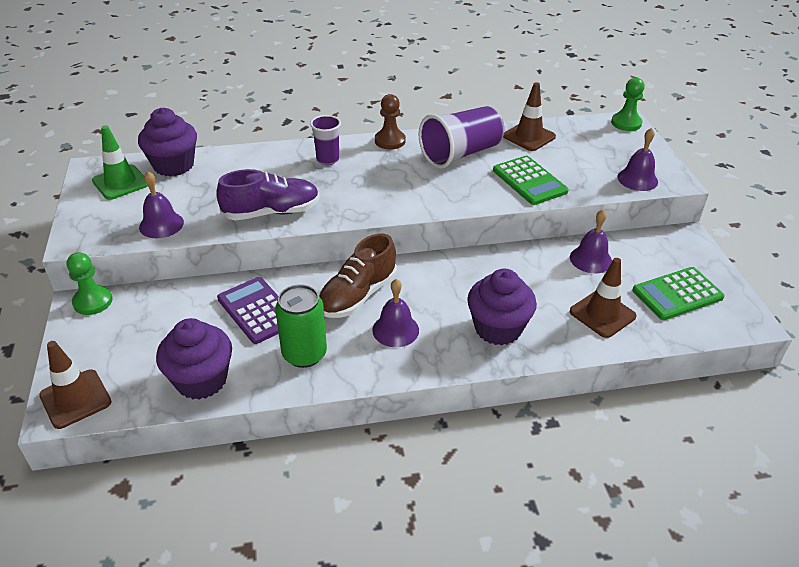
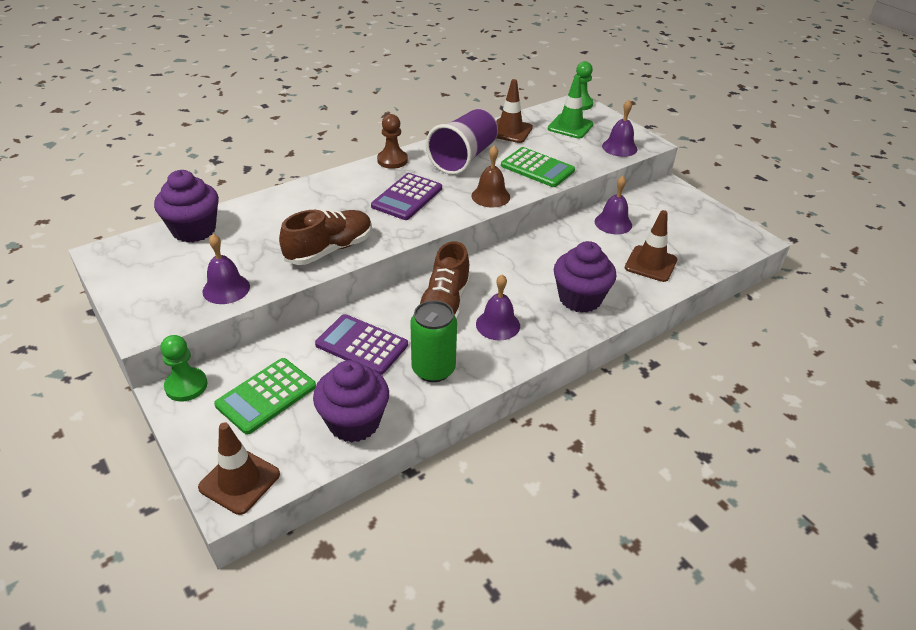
camera: 25 degrees left, 0 degrees up
green traffic cone [92,125,148,200] -> green traffic cone moved to [548,75,593,139]
purple shoe [216,169,320,220] -> brown shoe [279,209,372,265]
purple cup [310,115,341,165] -> none
green calculator [632,267,725,320] -> green calculator moved to [214,358,316,435]
none -> purple calculator [371,173,442,220]
none -> brown bell [472,145,510,208]

